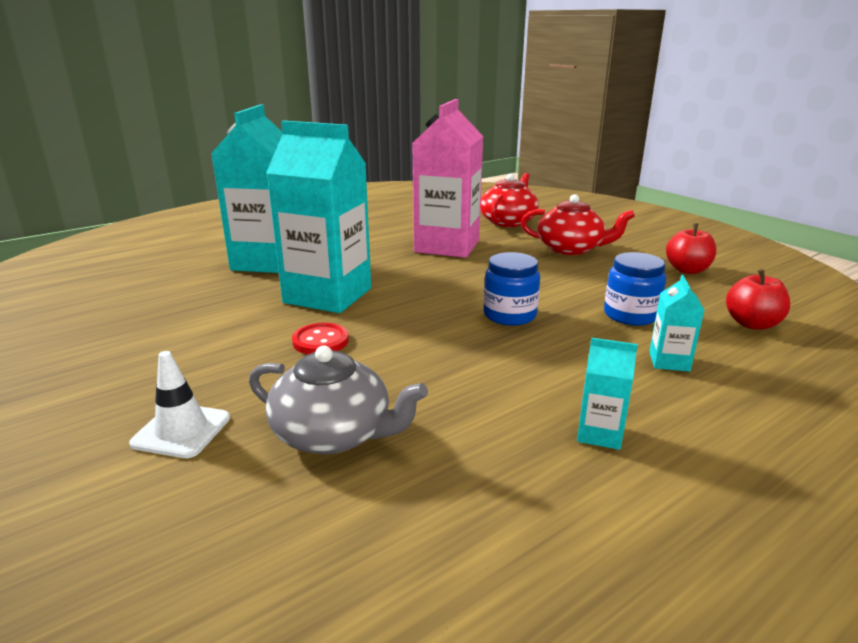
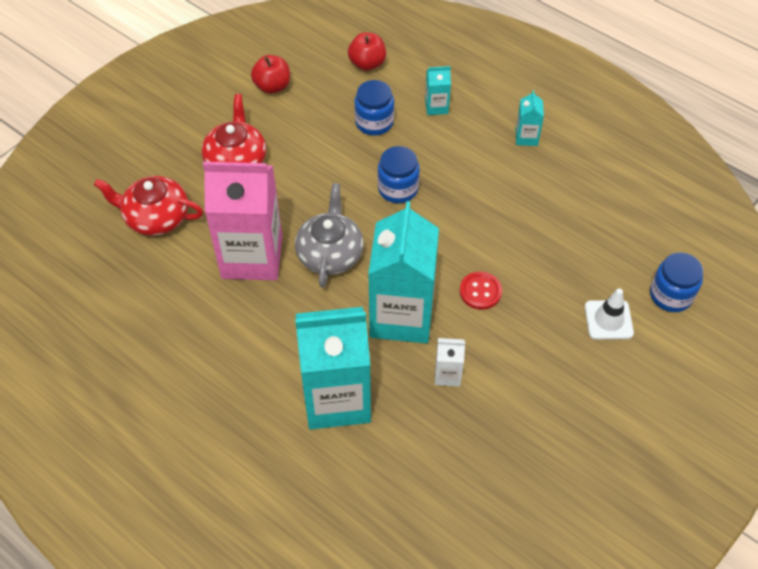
camera: 105 degrees left, 30 degrees up
grey teapot [249,346,428,454] -> grey teapot moved to [295,183,363,288]
none -> white carton [435,338,465,387]
none -> blue jar [650,252,703,312]

